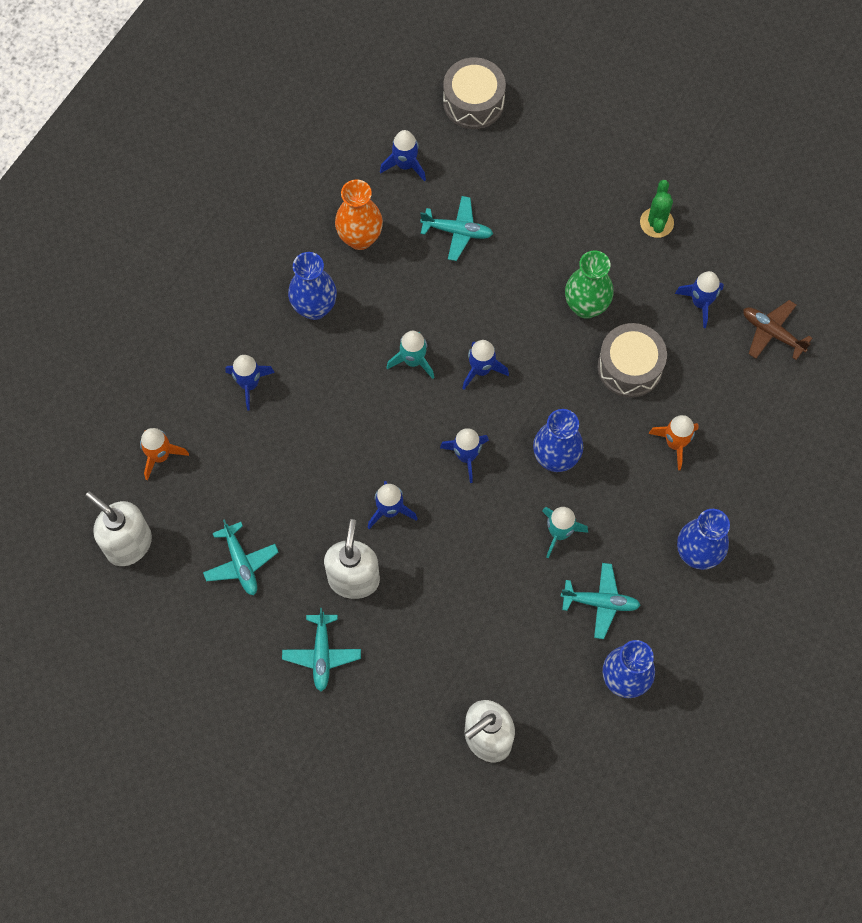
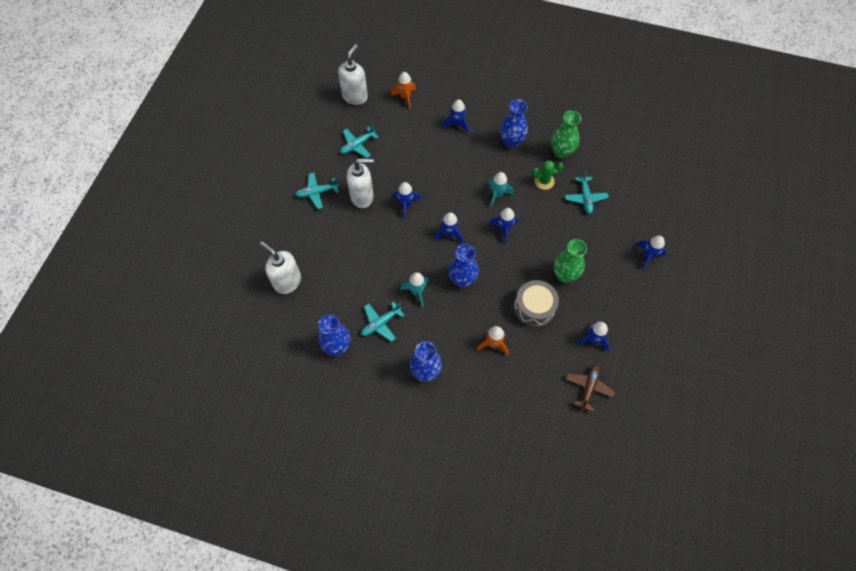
camera: 75 degrees right, 5 degrees down
orange vase [335,179,383,250] -> green vase [551,111,581,159]
blue rocket [380,130,426,182] -> blue rocket moved to [636,236,667,270]
grey drum [443,57,506,129] -> none
turquoise plane [561,563,641,639] -> turquoise plane turned 60 degrees clockwise [361,302,405,342]
green cactus [640,180,674,238] -> green cactus moved to [532,160,564,190]

